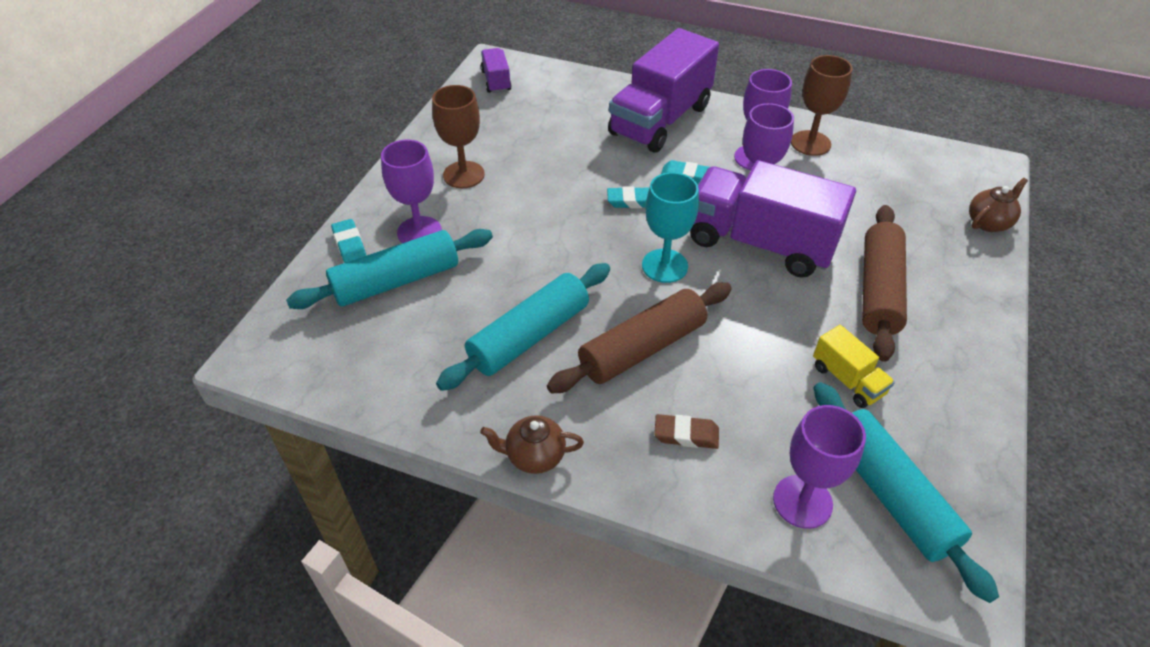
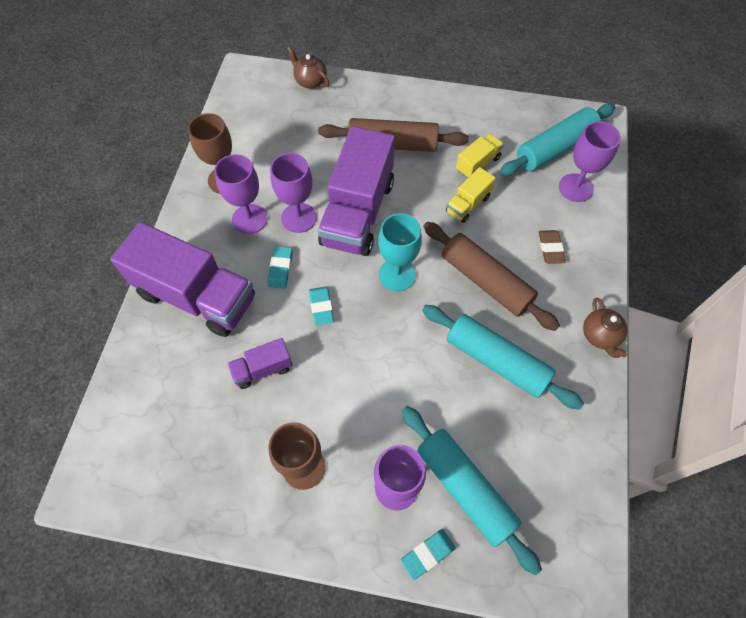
camera: 100 degrees left, 15 degrees up
purple truck [481,48,512,93] -> purple truck moved to [227,338,293,389]
none -> yellow truck [446,167,495,223]

